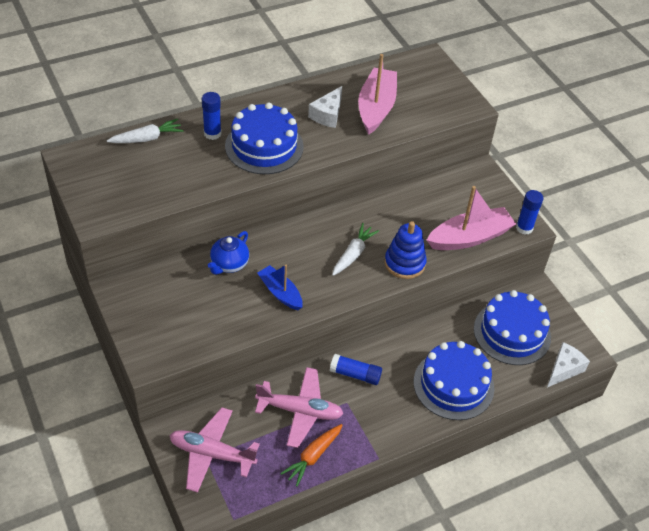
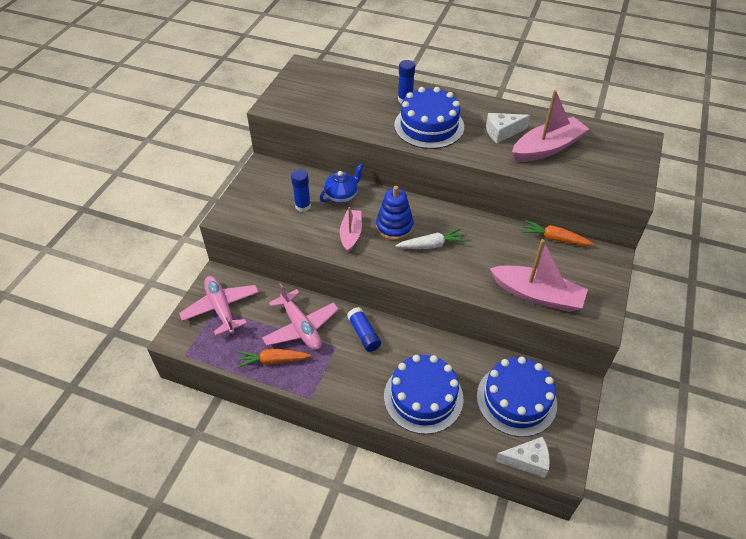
camera: 50 degrees right, 0 degrees up
white carrot [107,119,183,143] -> none
blue teapot [208,231,249,275] -> blue teapot turned 150 degrees clockwise [320,163,364,203]
blue boat [258,265,303,310] -> pink boat [340,207,362,252]
blue stacking toy [385,221,427,279] -> blue stacking toy moved to [376,186,414,240]
blue glue stick [516,190,543,235] -> blue glue stick moved to [291,169,311,212]
none -> orange carrot [522,220,594,246]

